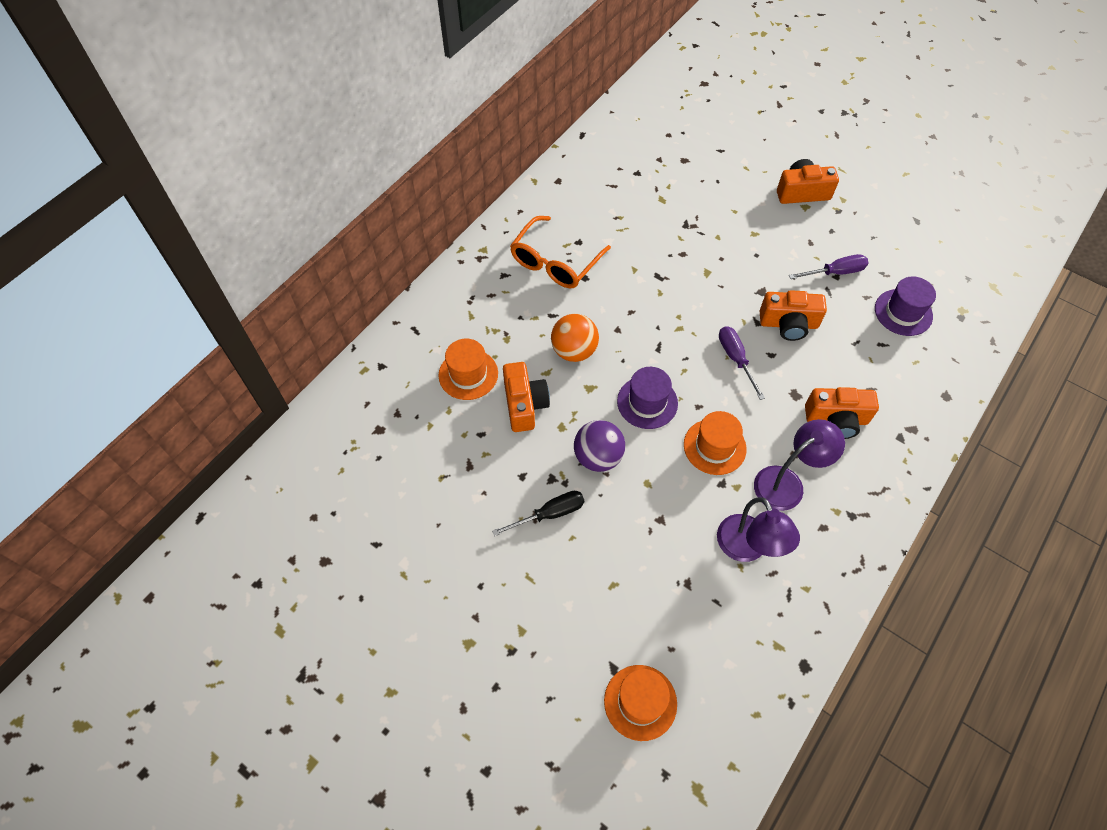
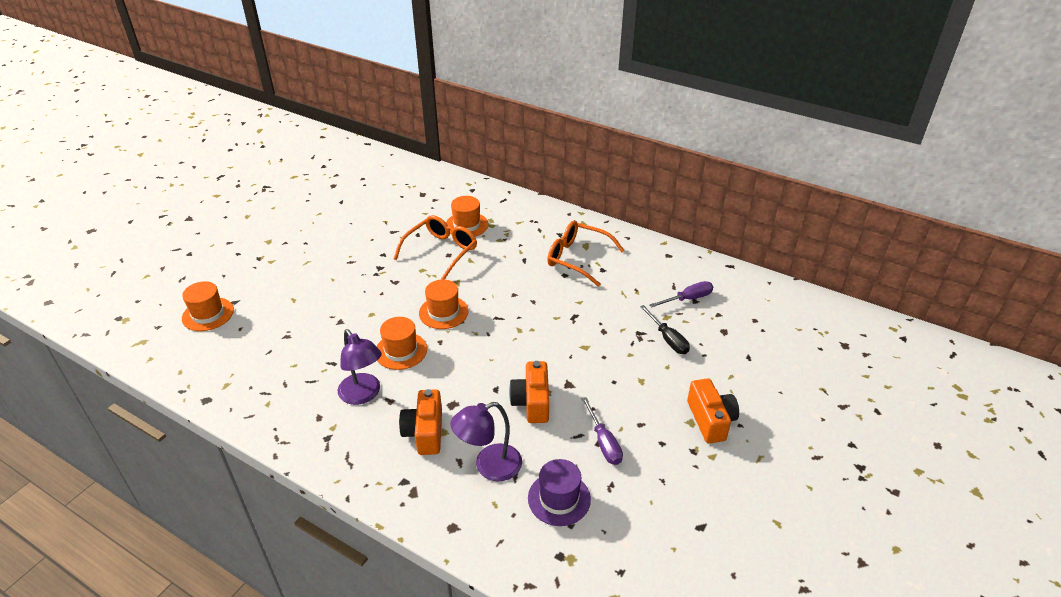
camera: 85 degrees right, 20 degrees down
black screwdriver [492,491,584,536] -> black screwdriver moved to [640,305,690,354]
orange camera [503,362,550,432] -> orange glasses [394,215,477,280]
orange ball [551,314,599,362] -> none
purple ball [574,420,625,472] -> none
purple hat [617,367,678,429] -> orange hat [419,279,469,329]
purple lamp [717,497,800,562] -> purple lamp moved to [450,402,522,481]
purple screwdriver [719,326,765,400] -> purple screwdriver moved to [649,281,713,308]

